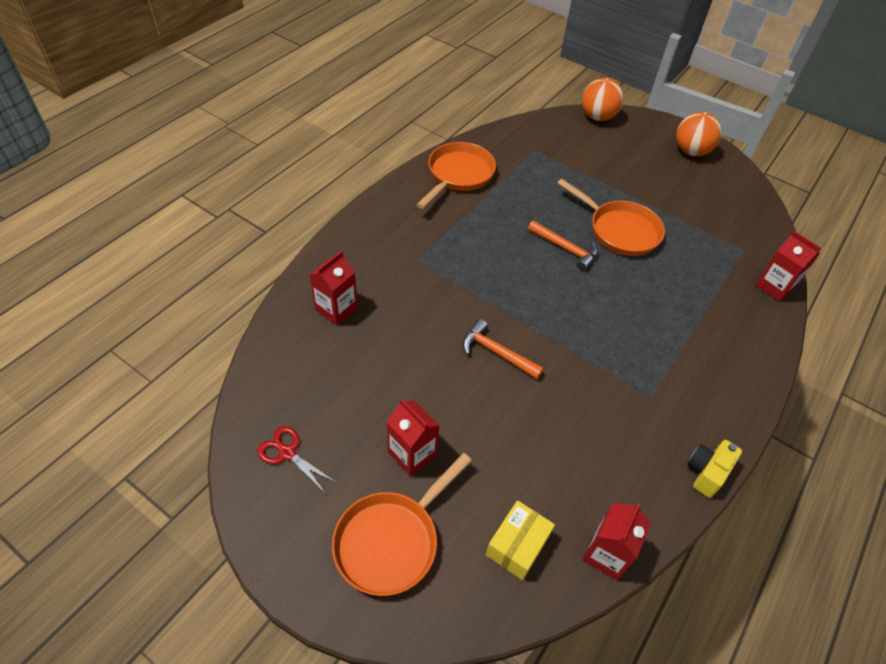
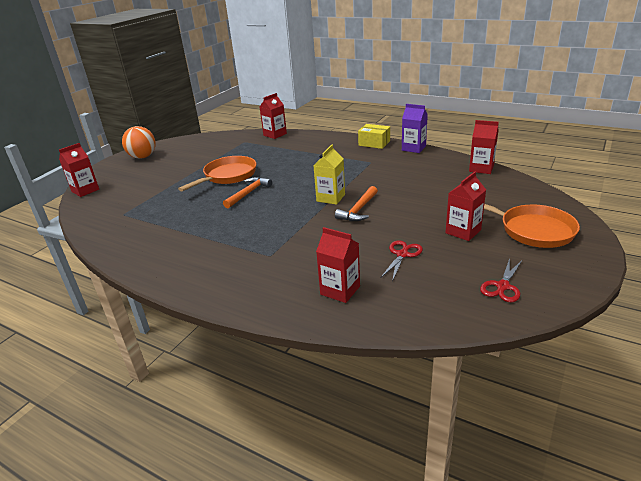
camera: 90 degrees left, 20 degrees down
orange pan [417,142,496,209] -> none
yellow box [486,500,555,580] -> yellow box moved to [358,124,390,149]
orange ball [582,78,624,121] -> red carton [59,143,99,197]
yellow camera [688,440,742,498] -> purple carton [402,104,428,153]
none -> yellow carton [313,145,345,205]
none -> red scissors [381,240,423,281]

